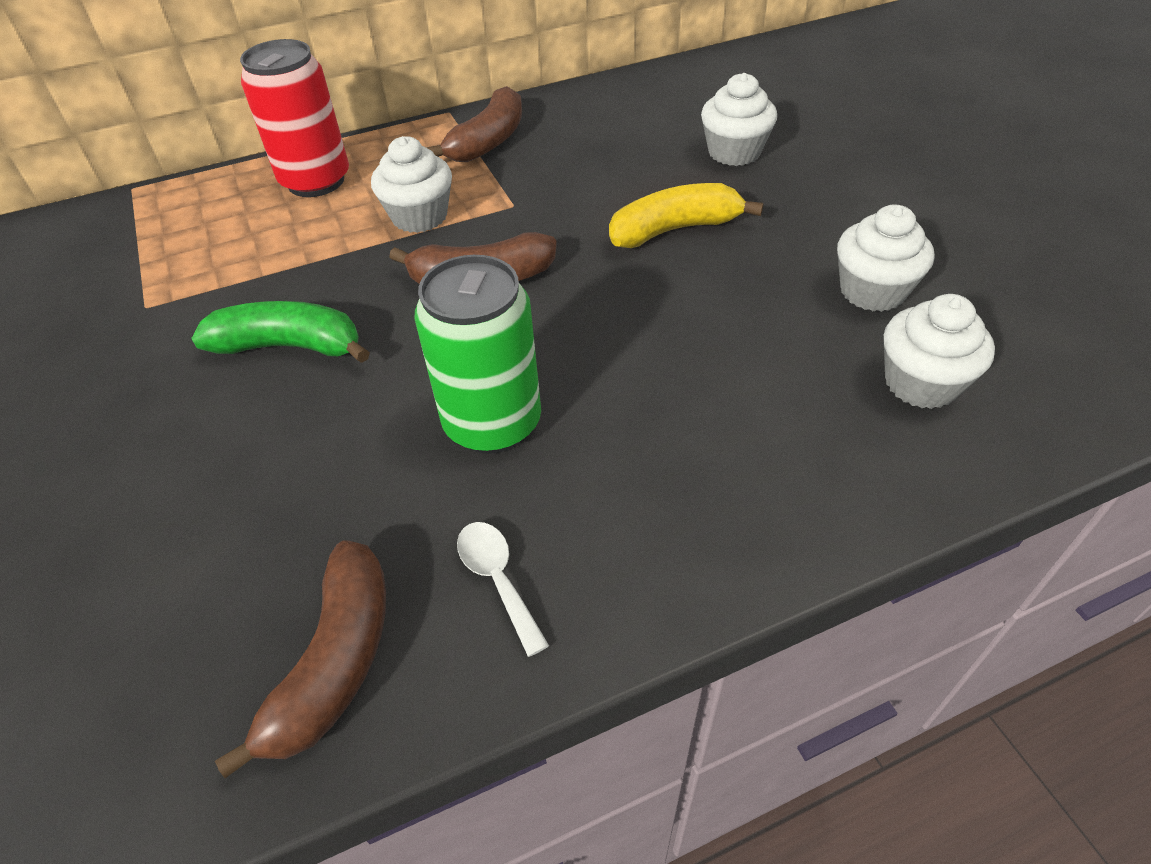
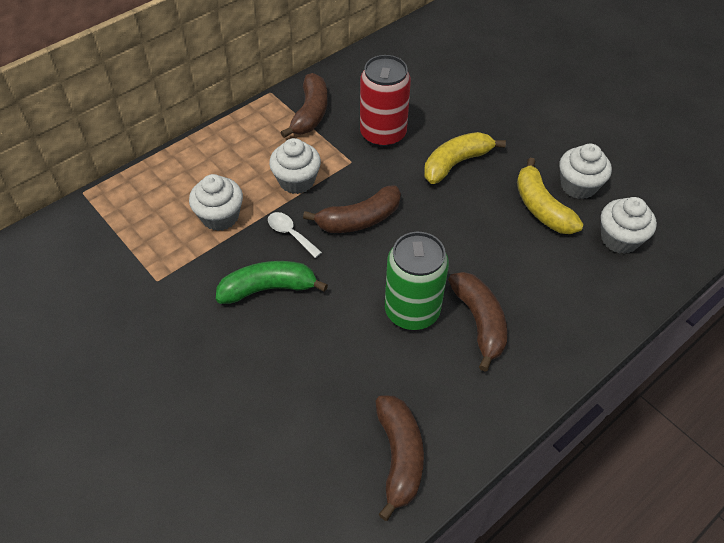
camera: 20 degrees left, 5 degrees up
red can [240,39,349,197] -> red can moved to [360,55,411,147]
white spoon [457,522,549,657] -> white spoon moved to [268,212,322,258]
white cupcake [701,73,777,166] -> white cupcake moved to [189,174,243,231]
none -> brown banana [448,272,507,372]
none -> yellow banana [517,158,584,234]

